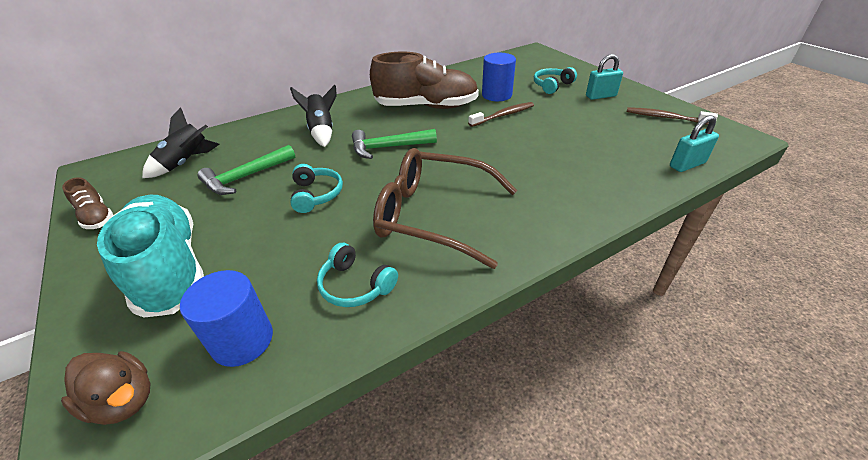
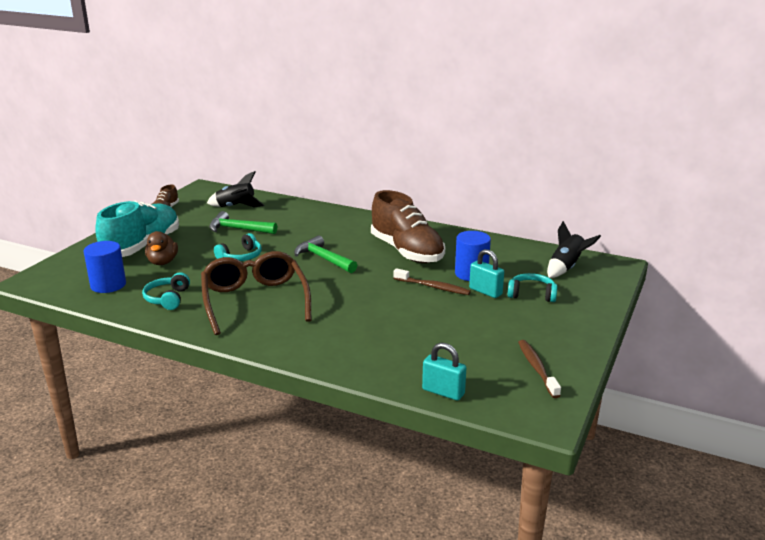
camera: 55 degrees right, 15 degrees down
brown duck [61,351,150,425] -> brown duck moved to [145,231,178,265]
black rocket [290,85,337,147] -> black rocket moved to [547,221,601,278]
turquoise padlock [586,54,623,100] -> turquoise padlock moved to [469,249,504,298]

